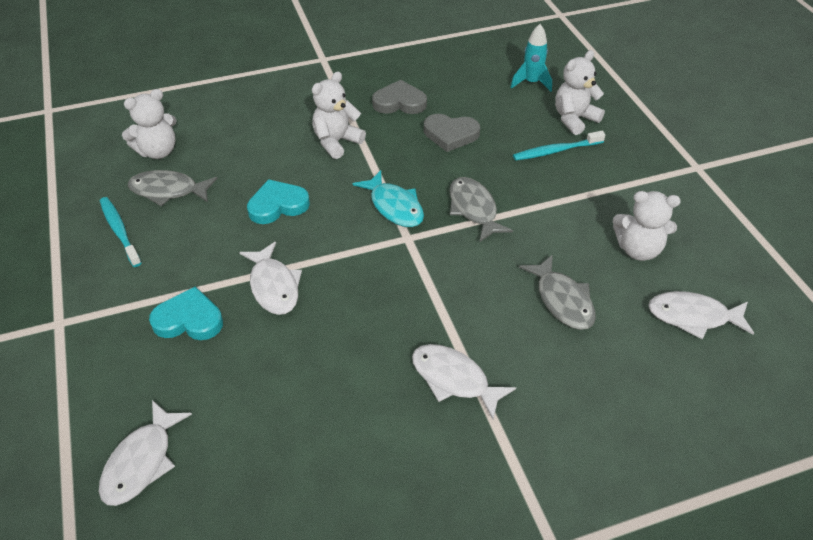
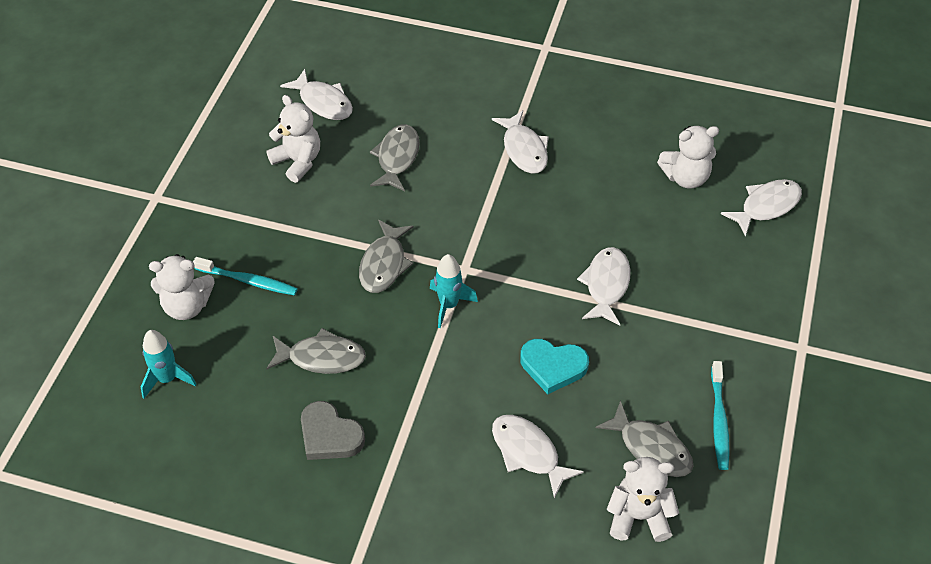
camera: 145 degrees left, 5 degrees up
turquoise heart [149,286,223,340] -> none
white teddy bear [312,72,366,159] -> white teddy bear moved to [657,126,719,189]
turquoise fish [353,170,424,227] -> turquoise rocket [430,254,478,328]
grey heart [424,114,480,152] -> grey fish [266,328,366,374]
none -> white fish [492,415,584,498]

